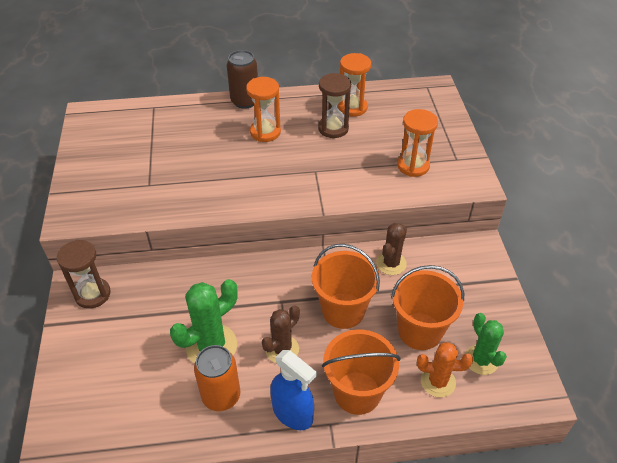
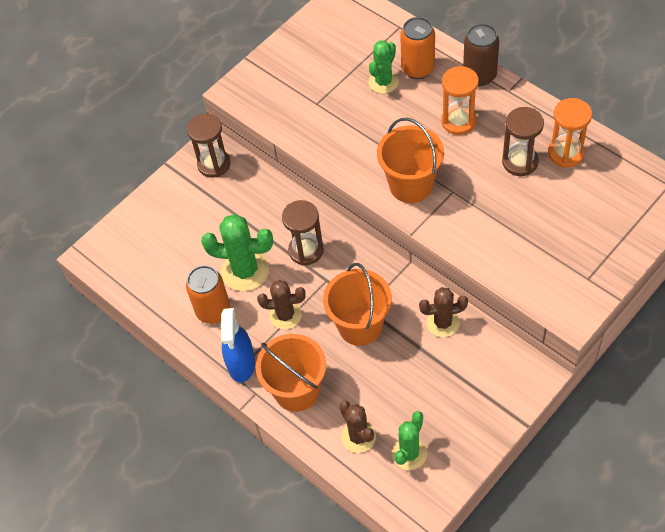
camera: 55 degrees right, 10 degrees up
orange bucket [391,265,464,350] -> orange bucket moved to [377,118,444,203]
orange hourglass [397,109,438,177] -> none
orange cactus [417,342,473,397] -> brown cactus [339,401,376,453]
none -> brown hourglass [282,200,324,265]
none -> green cactus [368,40,399,94]
none -> orange can [400,17,435,79]

